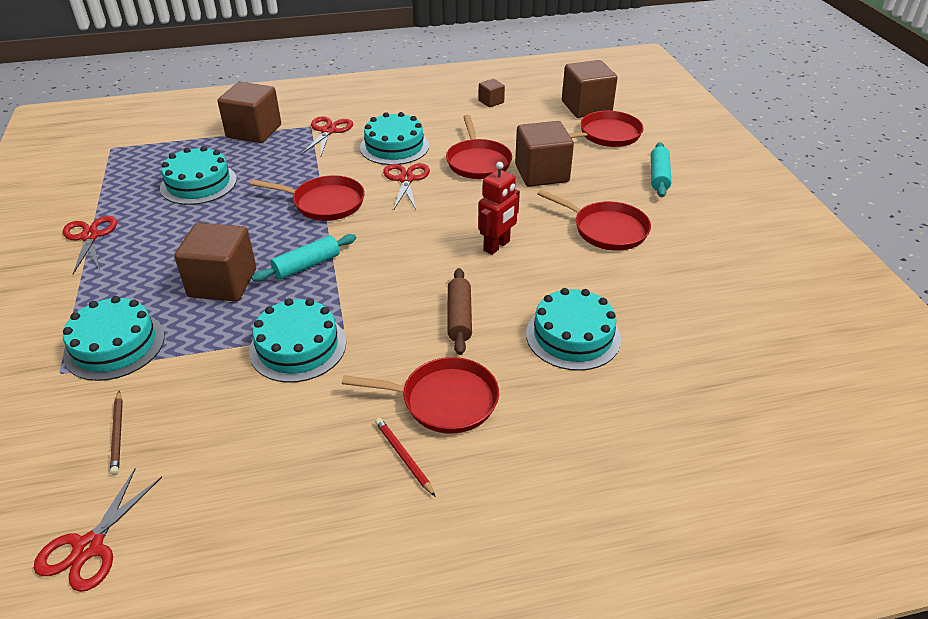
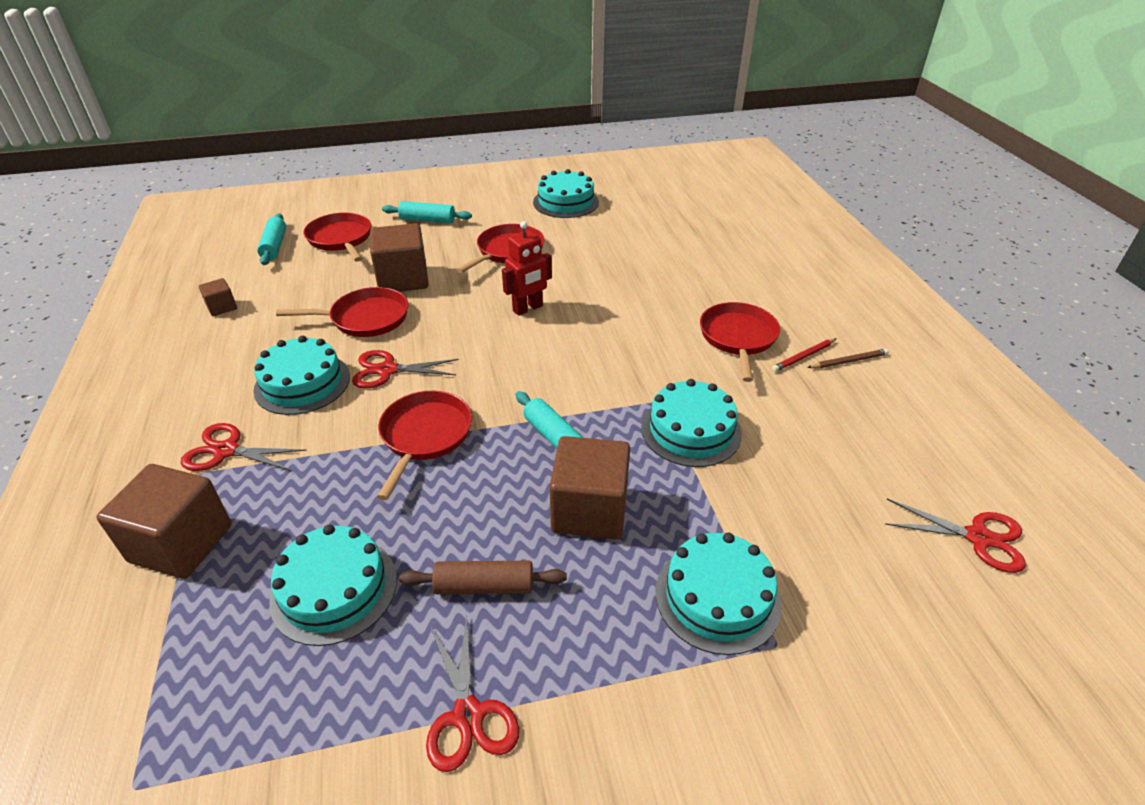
camera: 90 degrees left, 0 degrees up
red scissors [63,216,117,274] -> red scissors turned 90 degrees counterclockwise [426,616,519,772]
brown pencil [110,391,123,475] -> brown pencil moved to [807,349,889,368]
brown rolling pin [447,268,472,355] -> brown rolling pin moved to [399,561,567,594]
red robot [478,162,520,255] -> red robot turned 105 degrees clockwise [502,221,552,316]
turquoise cake [526,288,621,371] -> turquoise cake moved to [533,169,599,218]
brown cube [562,60,617,118] -> turquoise rolling pin [257,213,286,265]

